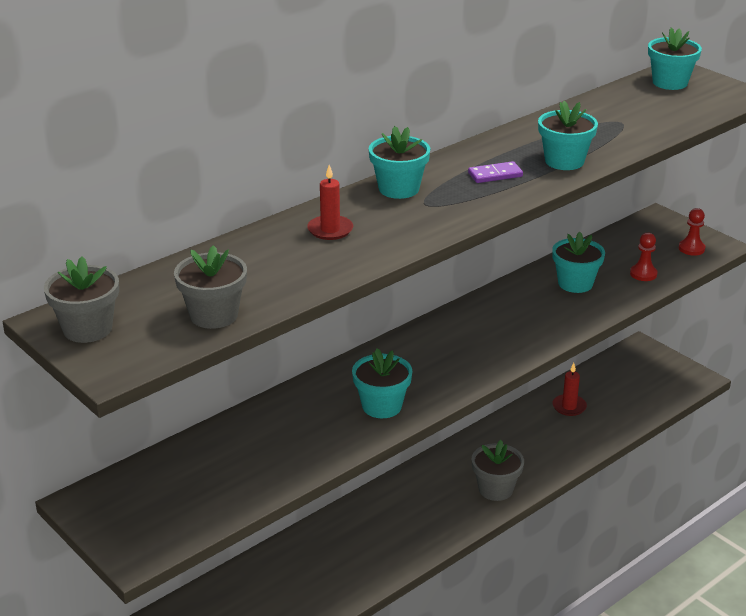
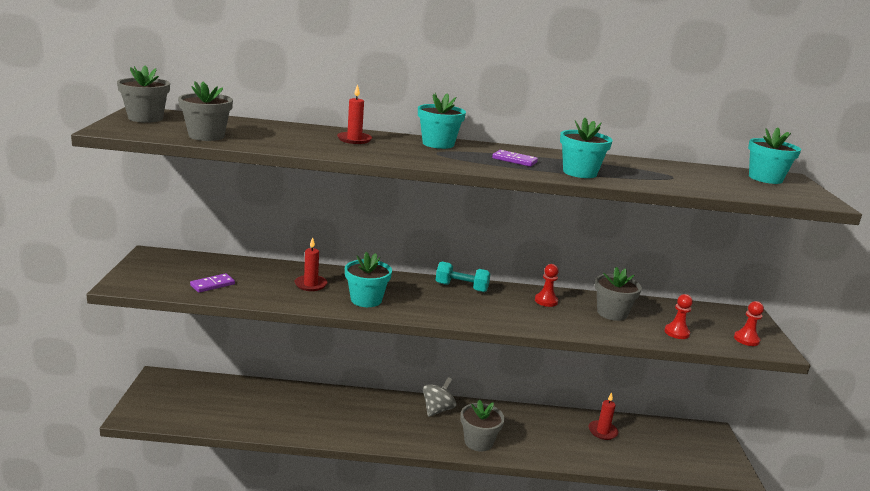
camera: 40 degrees right, 10 degrees down
turquoise flower pot [552,232,605,293] -> grey flower pot [595,267,642,321]
none -> purple domino [190,273,235,293]
none -> red candle [295,237,328,291]
none -> grey spinning top [423,377,456,417]
none -> turquoise dumbbell [436,262,490,292]
none -> red pawn [535,264,559,307]

